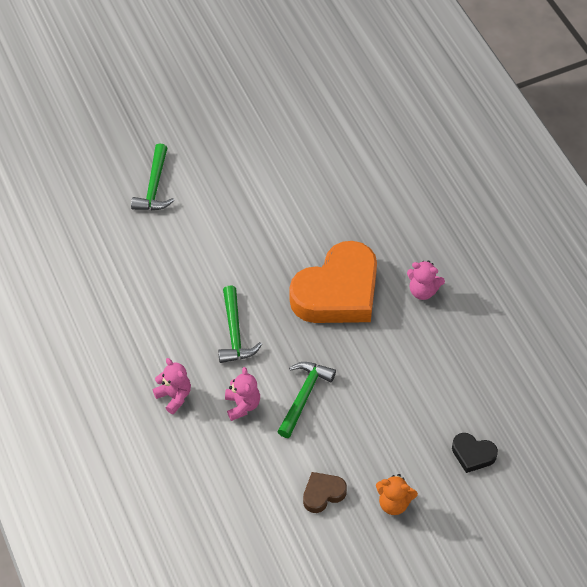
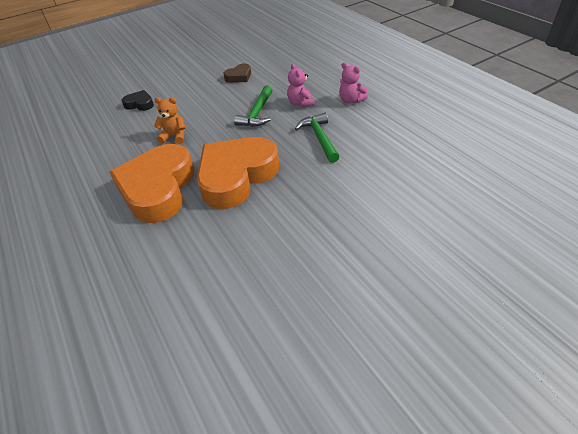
camera: 175 degrees right, 10 degrees down
green hammer [131,144,174,210] -> none
orange teddy bear [376,474,418,515] -> orange teddy bear moved to [154,97,185,144]
pink teddy bear [407,261,445,300] -> orange heart [110,144,195,223]

